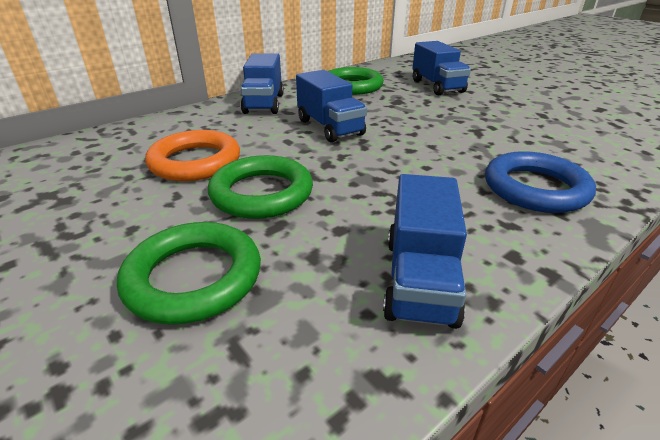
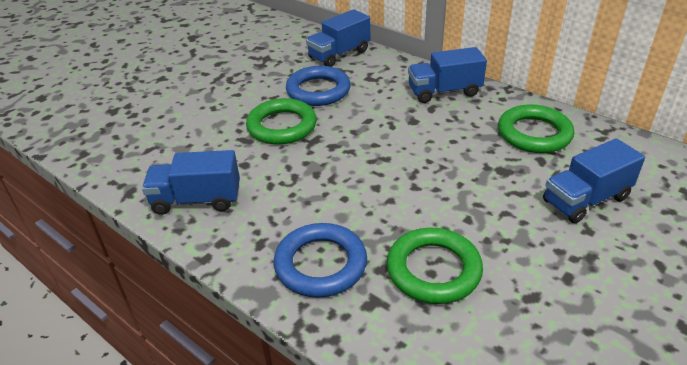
camera: 80 degrees right, 5 degrees up
green ring [117,222,261,325] -> green ring moved to [387,228,483,304]
orange ring [145,130,240,181] -> blue ring [286,66,351,106]
blue truck [296,70,367,143] -> blue truck moved to [306,9,370,67]

